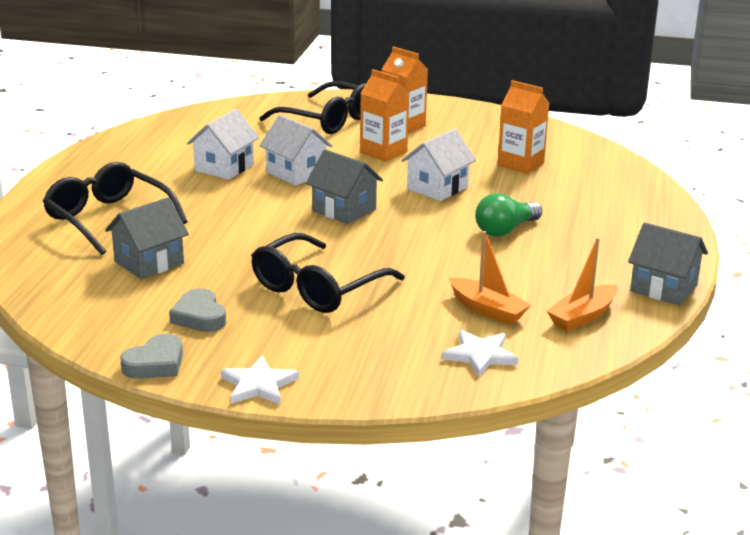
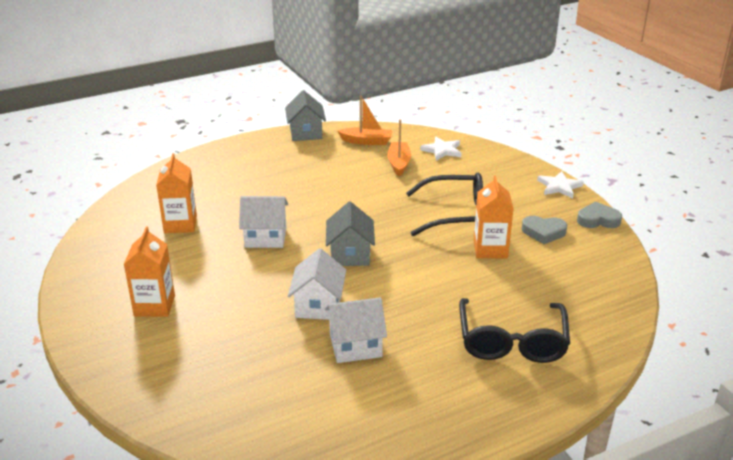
camera: 130 degrees left, 5 degrees up
grey house [105,197,189,279] -> none
grey heart [169,288,226,332] -> grey heart turned 75 degrees clockwise [522,216,567,244]
black glasses [259,81,366,134] -> none
orange carton [360,69,409,162] -> orange carton moved to [473,175,514,258]
green light bulb [475,193,542,237] -> none

